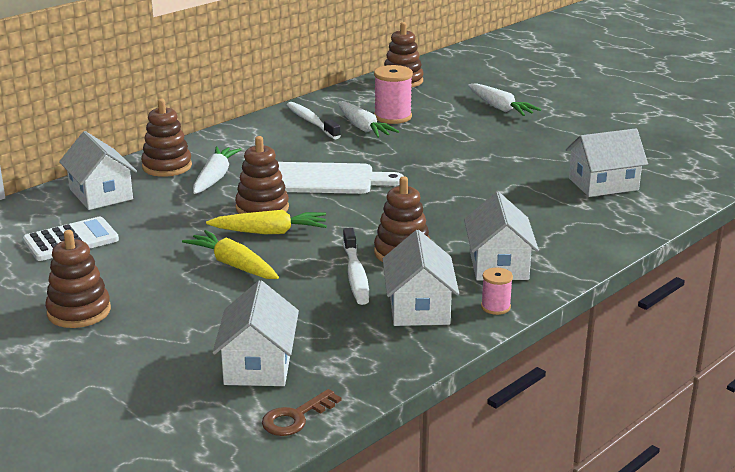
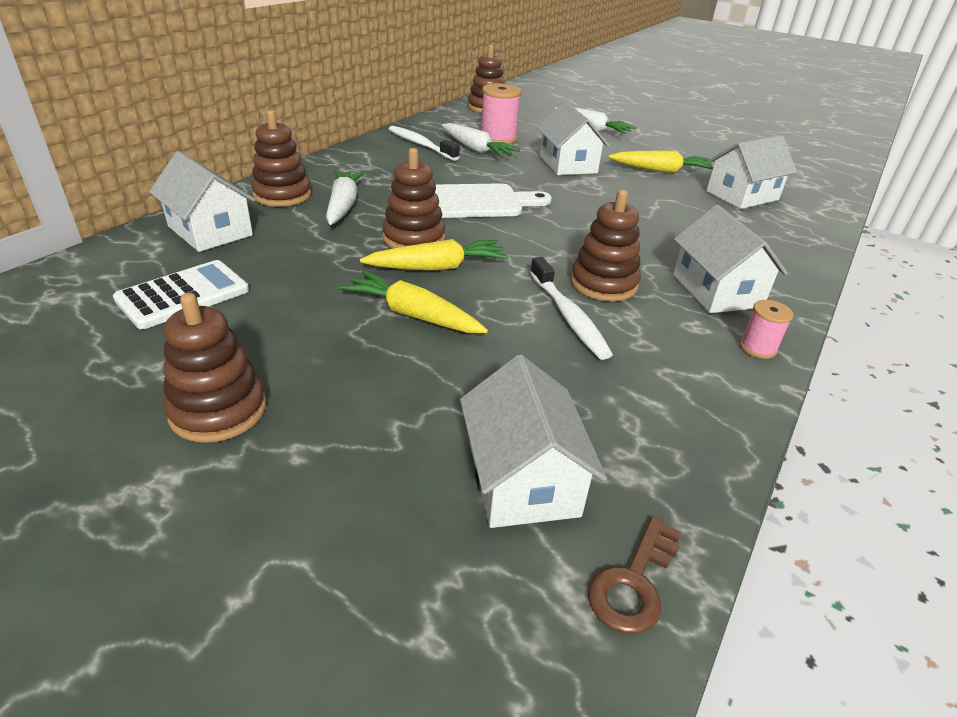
camera: 15 degrees left, 10 degrees up
white house [383,230,459,326] -> white house moved to [537,101,609,175]
none -> yellow carrot [608,151,713,173]

